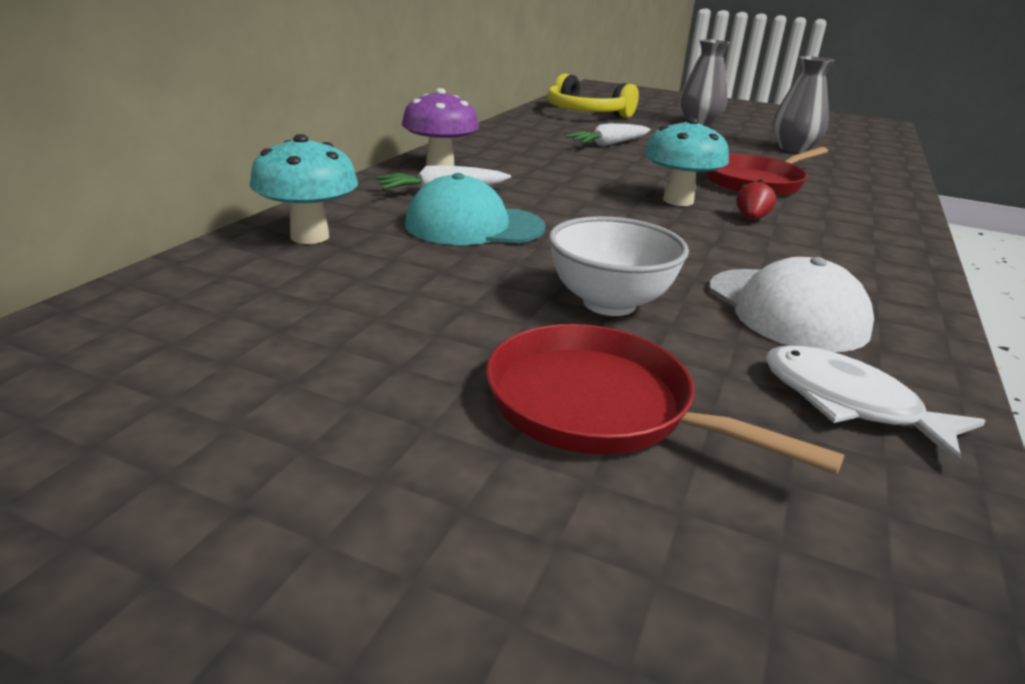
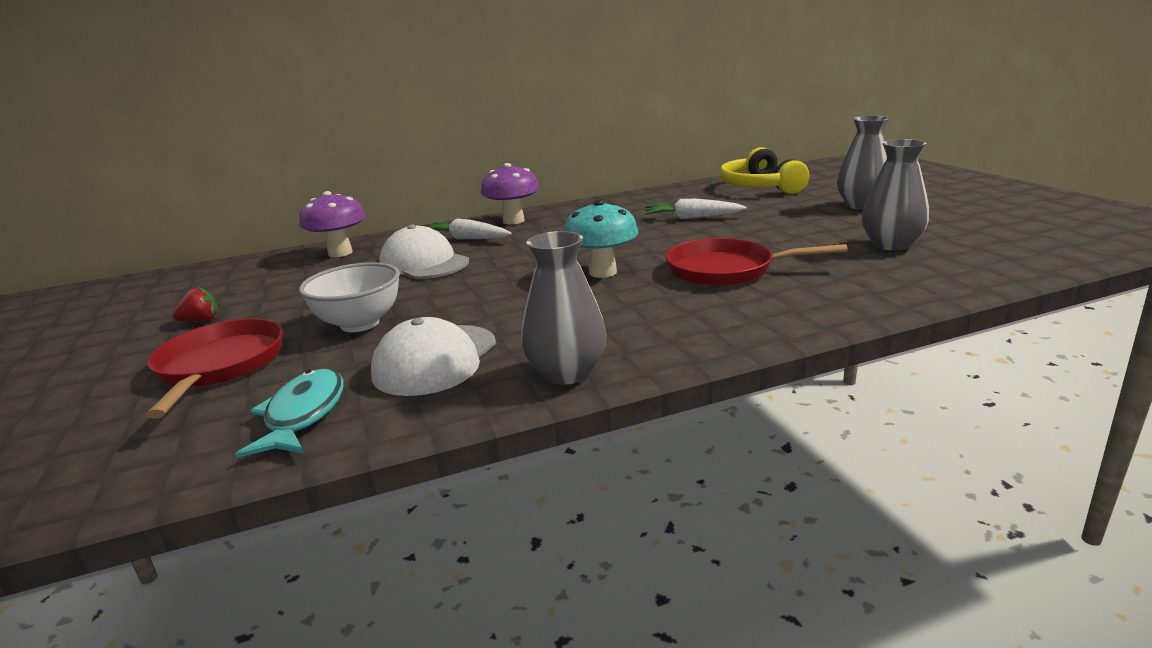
camera: 50 degrees right, 5 degrees down
turquoise mushroom [250,134,358,244] -> purple mushroom [299,191,366,257]
turquoise cap [405,173,546,245] -> white cap [379,225,469,279]
red strawberry [736,179,776,220] -> red strawberry moved to [172,287,219,322]
white fish [765,346,986,464] -> turquoise fish [235,369,344,458]
none -> grey vase [521,231,607,385]

